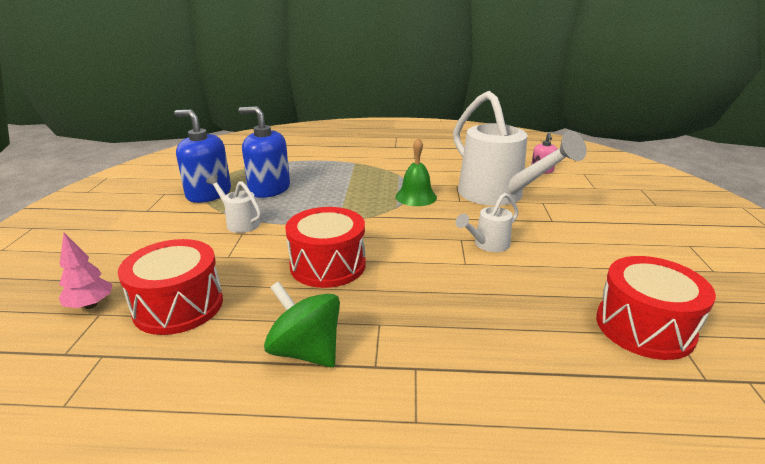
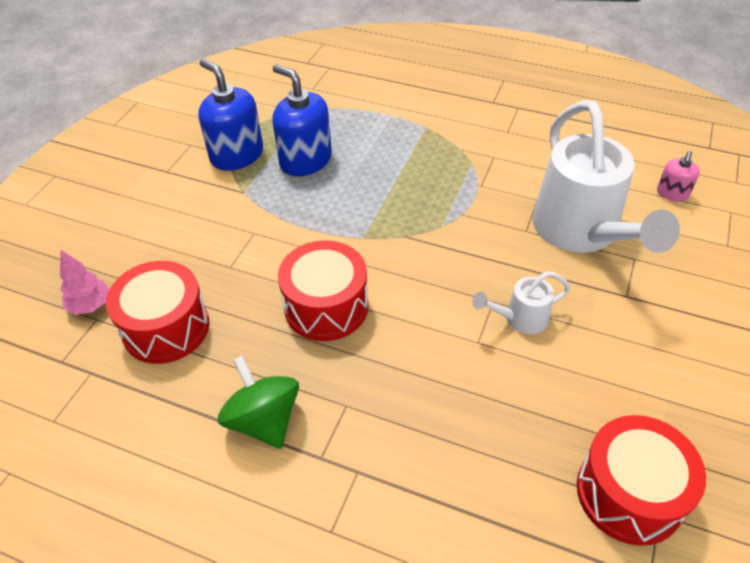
camera: 20 degrees right, 20 degrees up
white watering can [206,175,261,233] -> none
green bell [396,138,437,206] -> none

